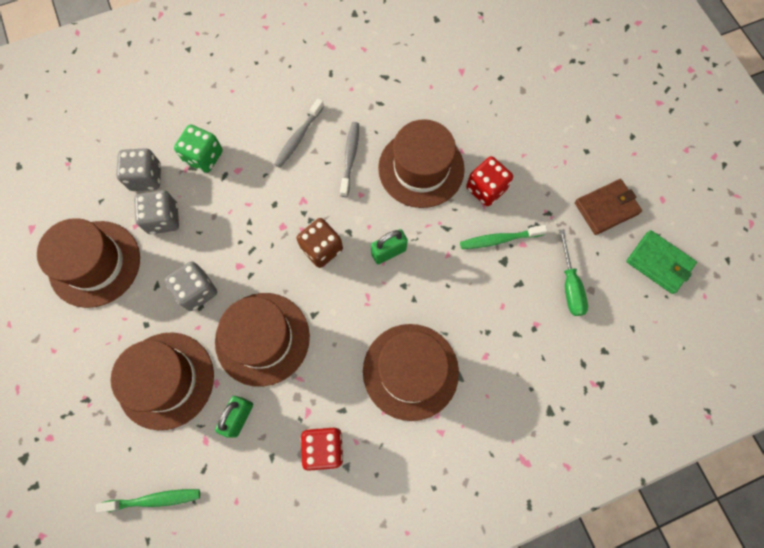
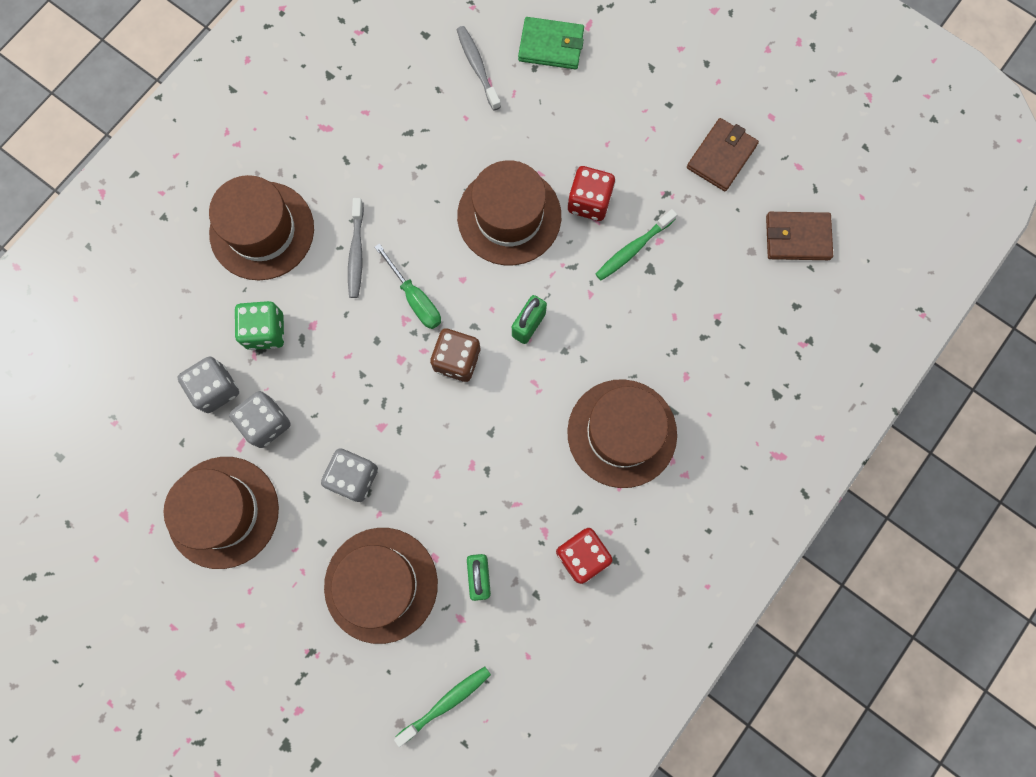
camera: 30 degrees left, 5 degrees up
brown hat [215,293,310,387] -> brown hat moved to [209,175,314,280]
grey toothbrush [340,122,359,197] -> grey toothbrush moved to [457,26,501,111]
green screwdriver [559,229,588,316] -> green screwdriver moved to [375,243,441,329]
green wallet [626,230,697,294] -> green wallet moved to [518,17,584,70]
none -> brown wallet [766,212,833,260]

